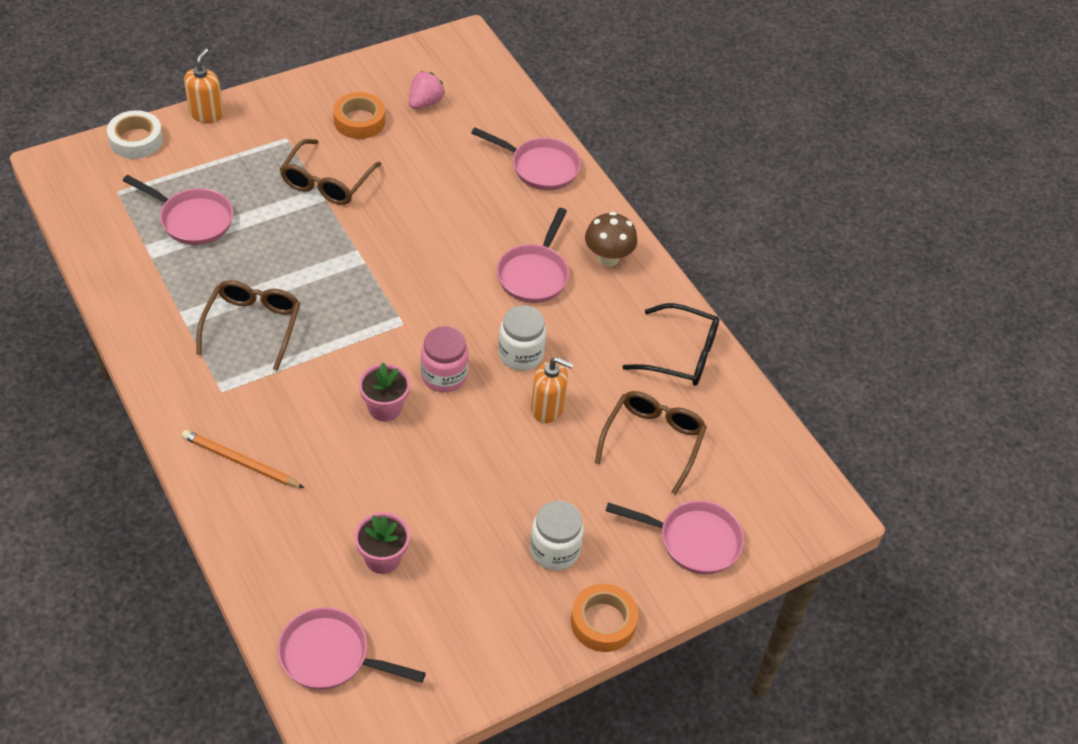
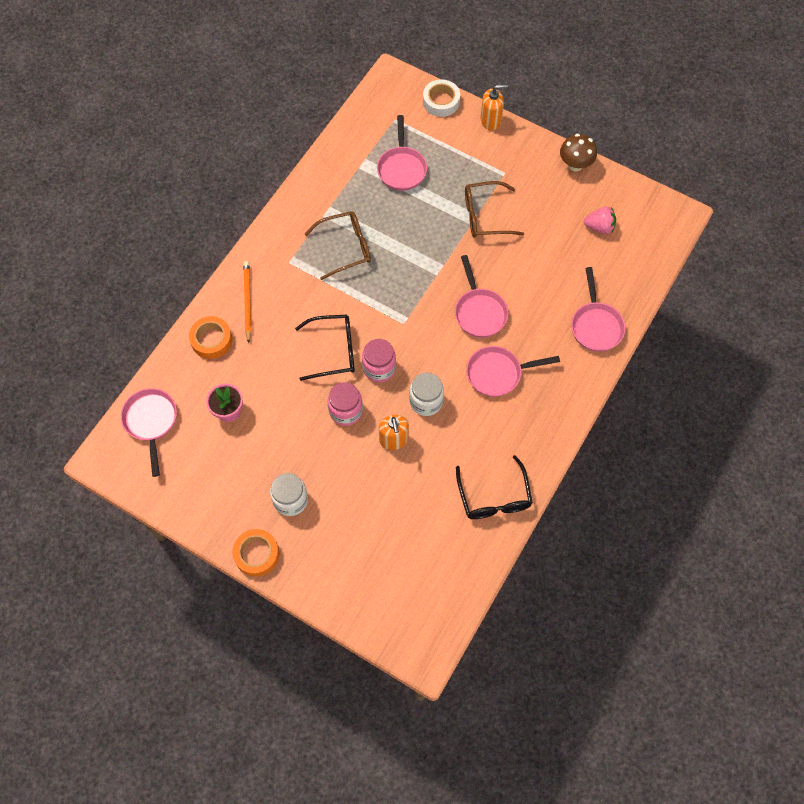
camera: 65 degrees right, 15 degrees up
orange tape [333,92,385,139] -> orange tape moved to [189,316,232,359]
pink flower pot [359,363,410,421] -> black glasses [295,315,355,381]
brown mushroom [585,212,637,266] -> brown mushroom moved to [560,134,597,171]
brown glasses [595,391,707,495] -> none
pink pan [606,501,744,574] -> pink pan moved to [455,255,509,338]
none -> pink jar [327,382,363,426]

